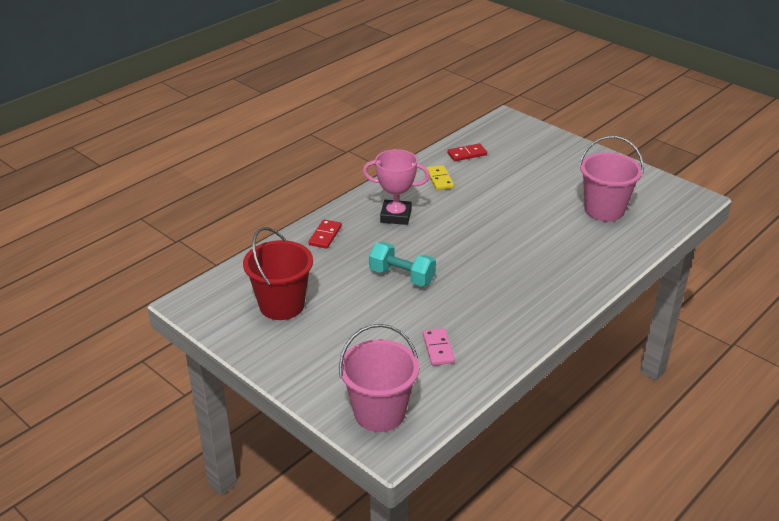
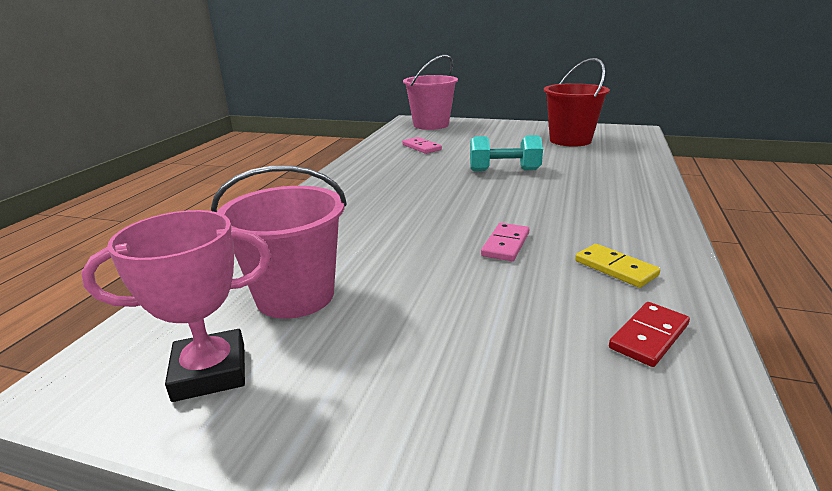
camera: 155 degrees right, 10 degrees down
red domino [308,219,342,249] -> none
pink trophy [363,149,430,225] -> pink trophy moved to [81,210,271,402]
none -> pink domino [481,223,529,261]

